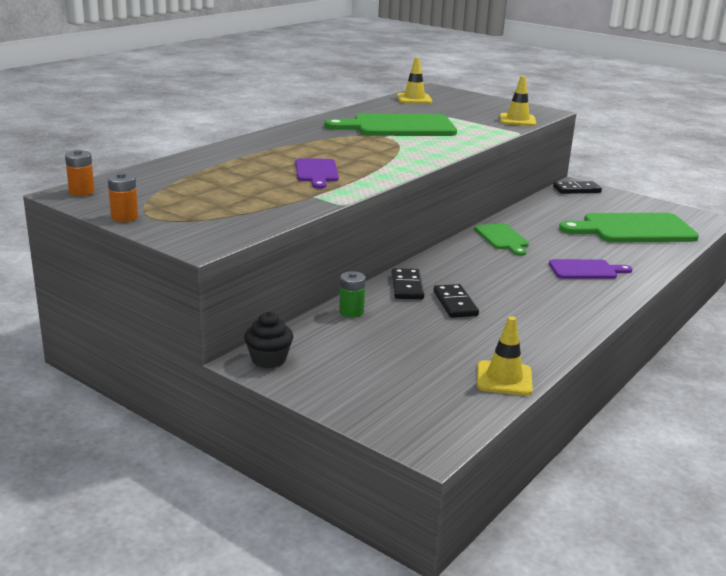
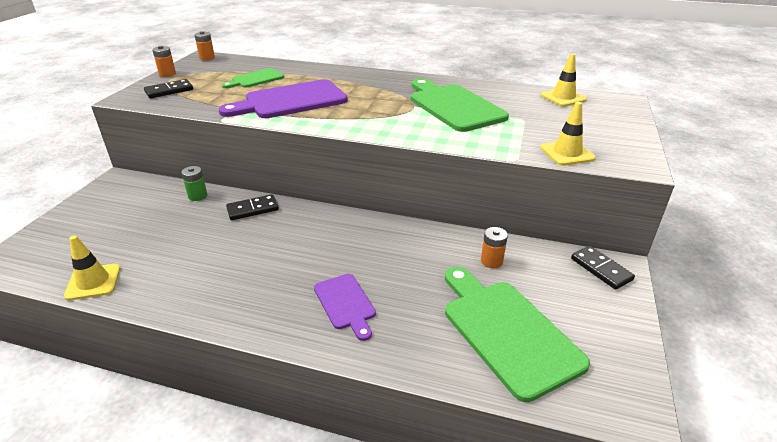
camera: 70 degrees right, 10 degrees up
black cupcake [244,312,293,368] -> none
purple cutting board [296,158,339,189] -> purple cutting board [219,79,348,118], size x1.83
black domino [433,284,479,318] -> black domino moved to [144,79,193,98]
green cutting board [475,223,529,256] -> green cutting board moved to [222,68,284,88]
none -> orange battery [481,227,508,268]

